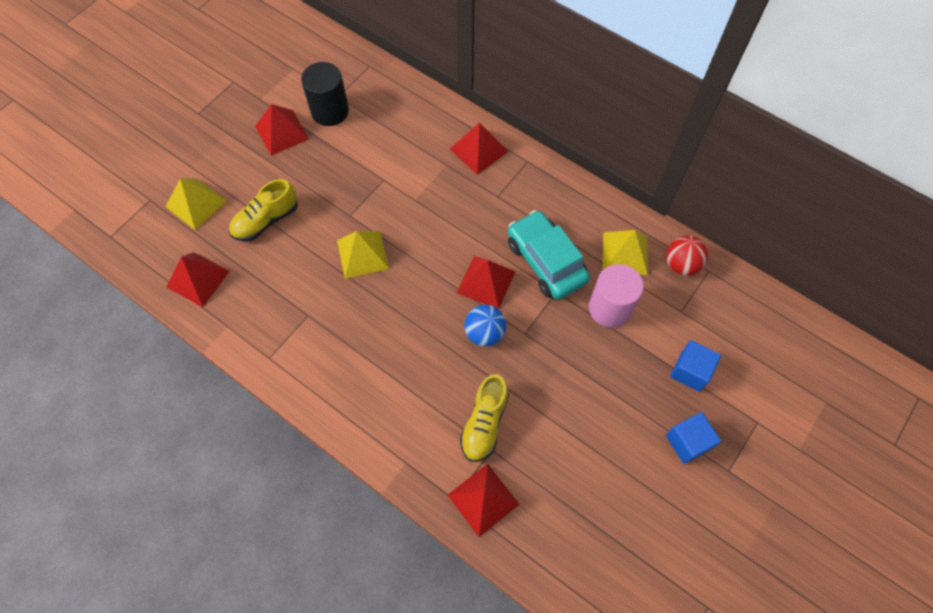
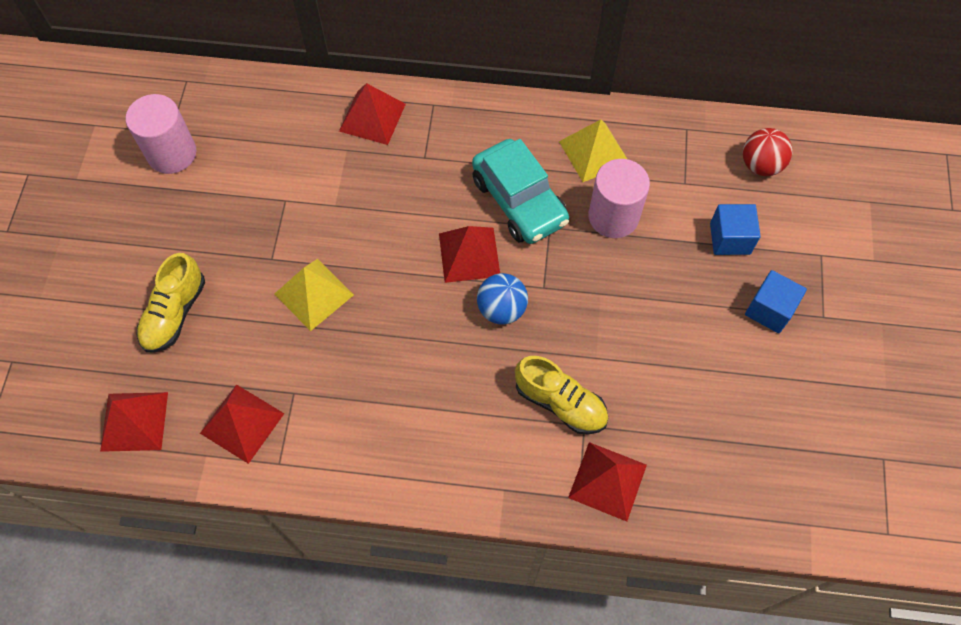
camera: 30 degrees left, 0 degrees up
yellow pyramid [166,178,227,230] -> none
red pyramid [255,104,309,156] -> red pyramid moved to [200,384,285,464]
black cylinder [301,62,349,126] -> pink cylinder [126,94,196,174]
yellow shoe [460,374,509,462] -> yellow shoe turned 45 degrees counterclockwise [515,356,608,434]
turquoise car [508,210,590,300] -> turquoise car turned 150 degrees counterclockwise [472,139,569,244]
red ball [666,236,708,276] -> red ball moved to [743,128,792,176]

